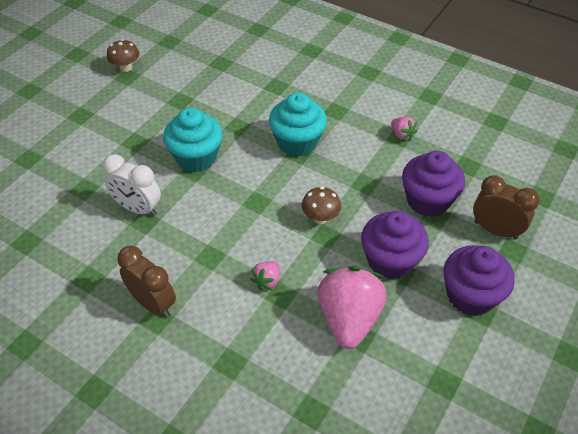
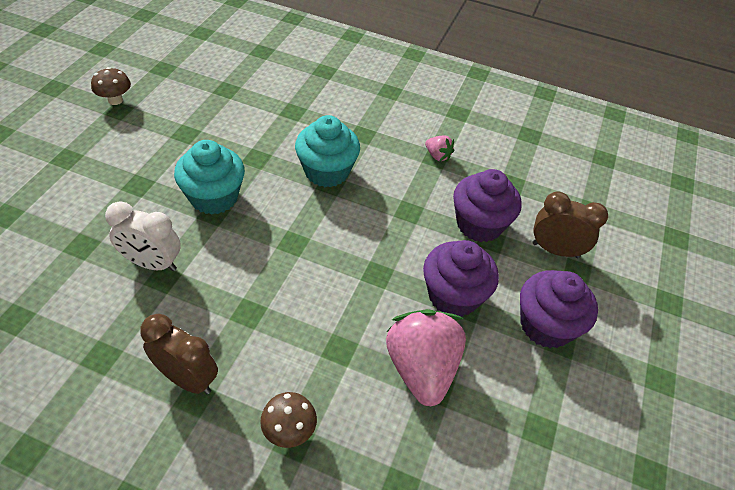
camera: 15 degrees left, 0 degrees up
pink strawberry [250,261,280,290] -> none
brown mushroom [302,187,341,224] -> brown mushroom moved to [260,392,317,448]

